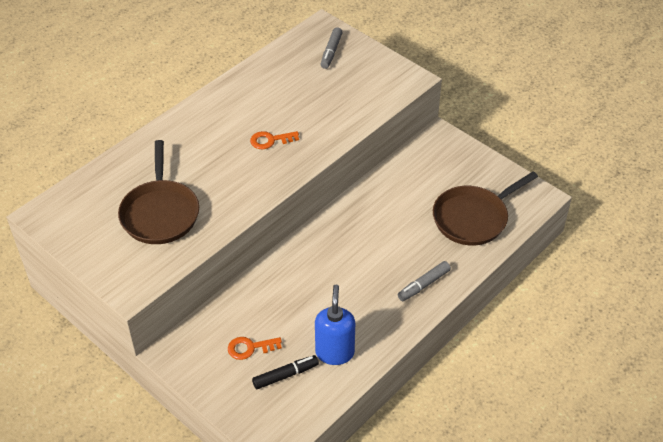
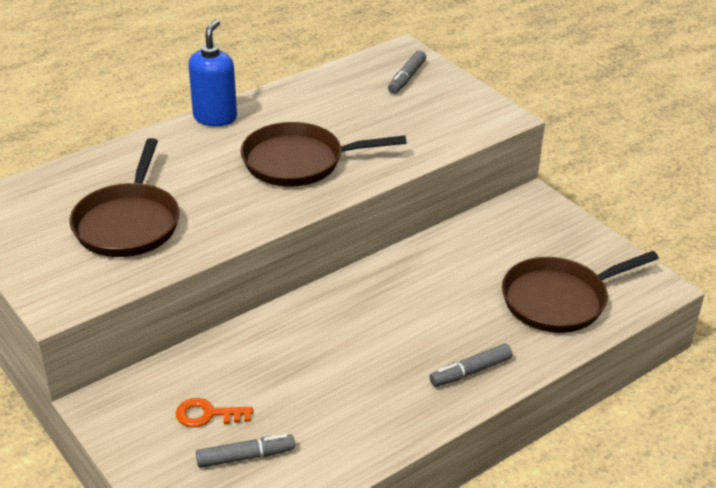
camera: 10 degrees right, 10 degrees down
orange key [250,131,299,149] -> brown pan [241,122,407,187]
black marker [252,355,319,389] -> grey marker [196,434,295,468]
blue soap dispenser [315,285,355,365] -> blue soap dispenser moved to [188,19,237,126]

